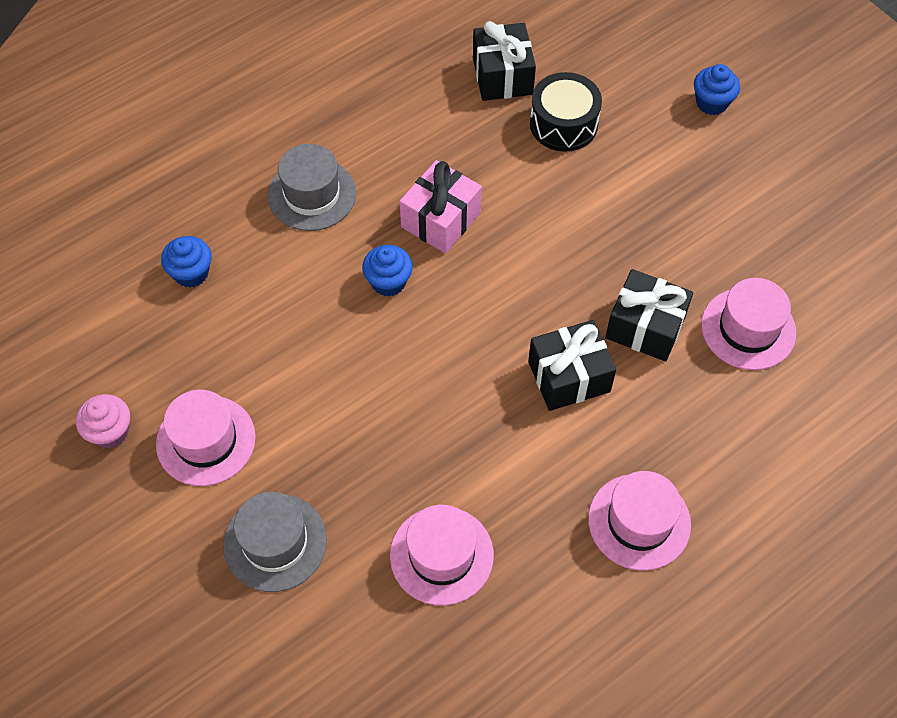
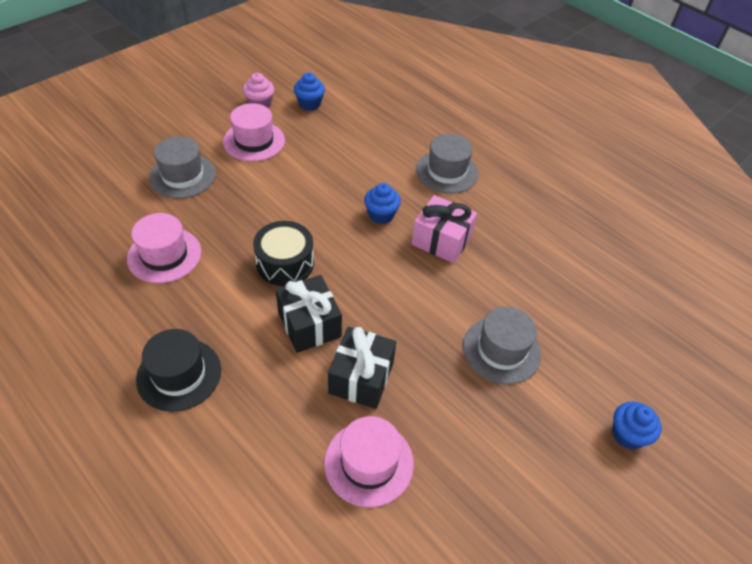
camera: 80 degrees right, 10 degrees down
blue cupcake [161,236,211,288] -> blue cupcake moved to [294,73,325,111]
black gift [473,21,536,101] -> none
black drum [530,72,602,152] -> black drum moved to [253,221,314,286]
pink hat [588,471,691,571] -> black hat [136,329,221,412]
none -> grey hat [463,307,541,384]

